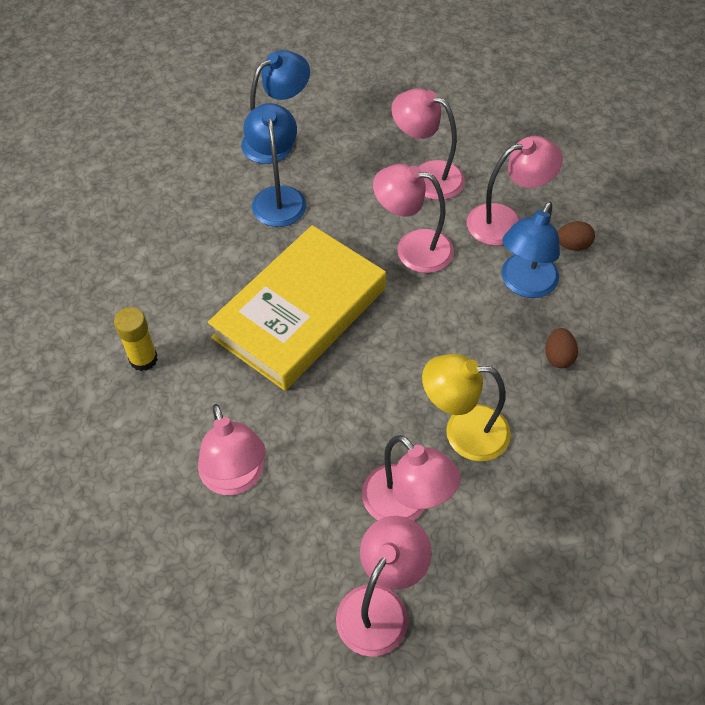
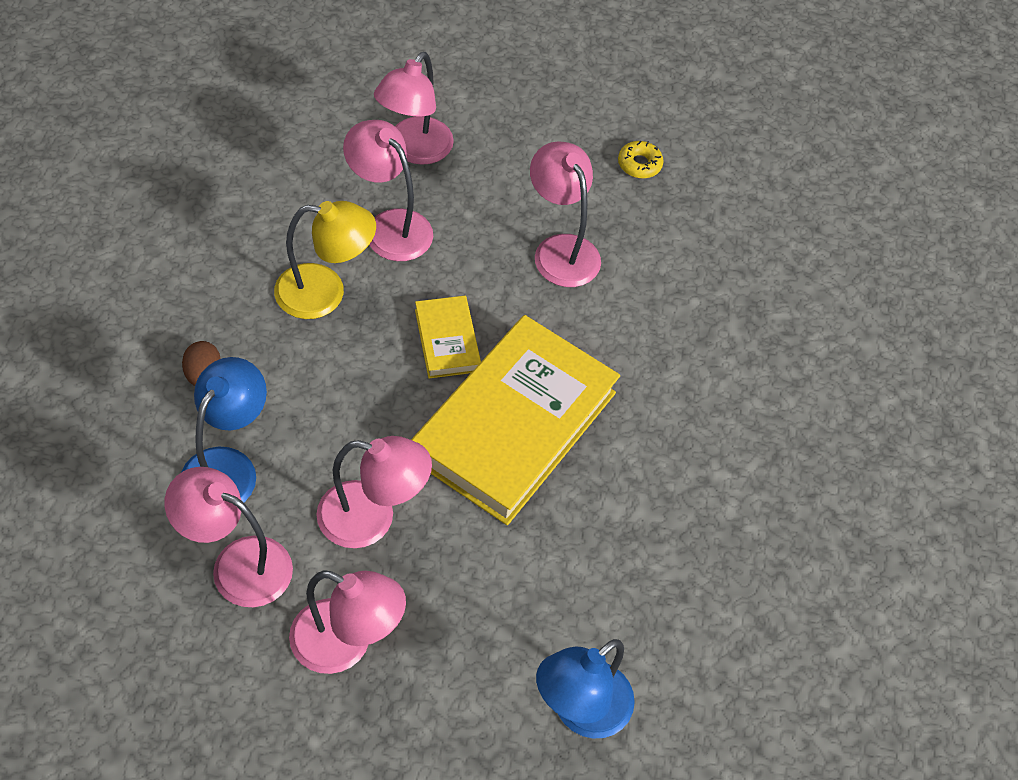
camera: 170 degrees right, 0 degrees up
yellow glue stick [114,307,158,371] -> none
blue lamp [243,103,306,227] -> none
pink lamp [467,136,563,246] -> pink lamp turned 45 degrees clockwise [165,467,293,607]
brown egg [558,221,595,251] -> none
none -> yellow book [415,296,481,378]
none -> yellow donut [618,141,664,178]

